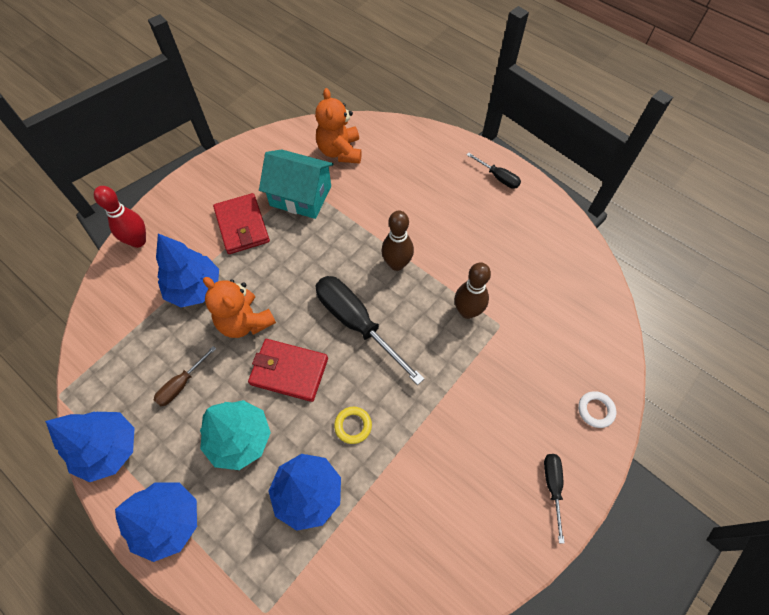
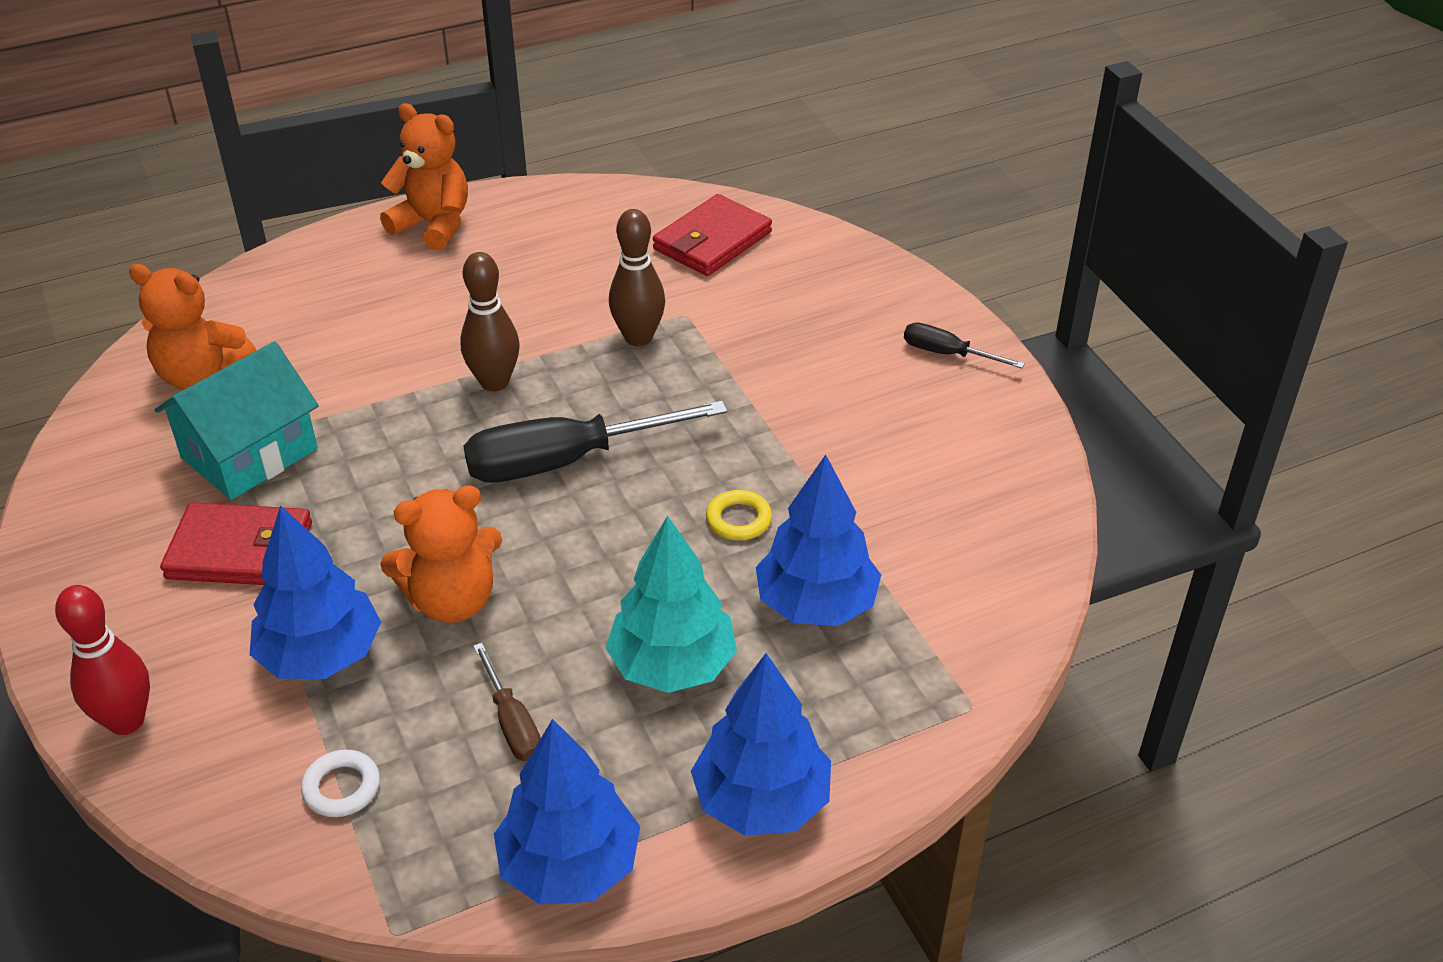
camera: 65 degrees left, 20 degrees down
red wallet [248,339,328,402] -> red wallet moved to [653,194,772,276]
black screwdriver [466,152,521,189] -> orange teddy bear [380,103,468,250]
white ring [578,391,616,428] -> white ring moved to [301,750,380,817]

